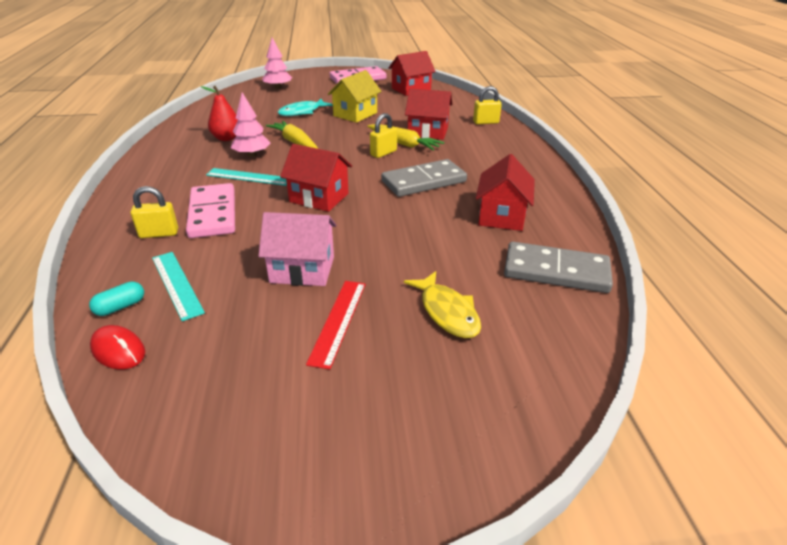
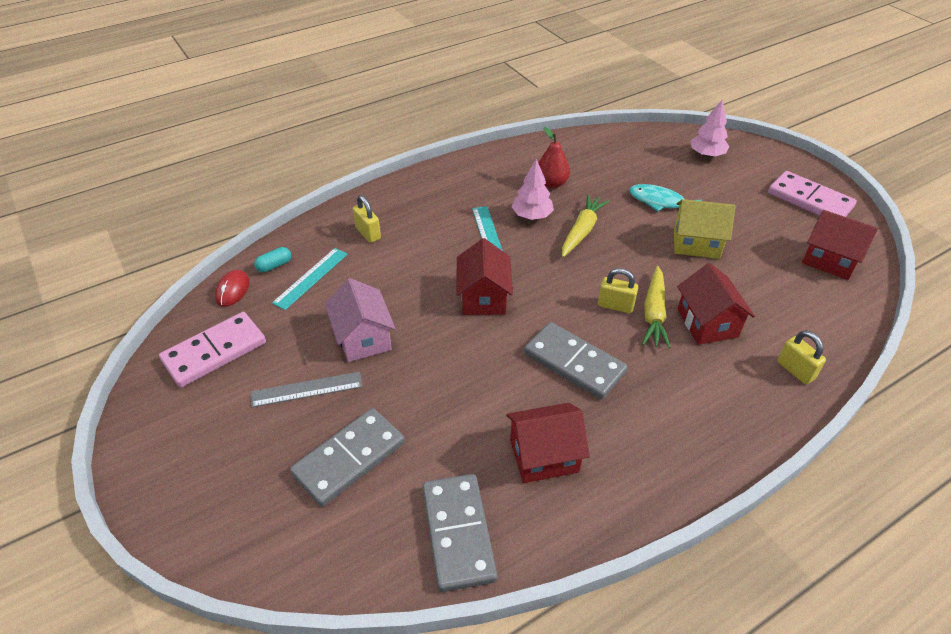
camera: 65 degrees right, 10 degrees up
turquoise capsule [89,282,144,316] -> turquoise capsule turned 60 degrees counterclockwise [254,247,291,272]
pink domino [186,183,235,238] -> pink domino moved to [159,312,266,387]
red ruler [306,281,366,370] -> grey ruler [251,372,362,408]
yellow fish [404,271,481,338] -> grey domino [290,408,405,507]

